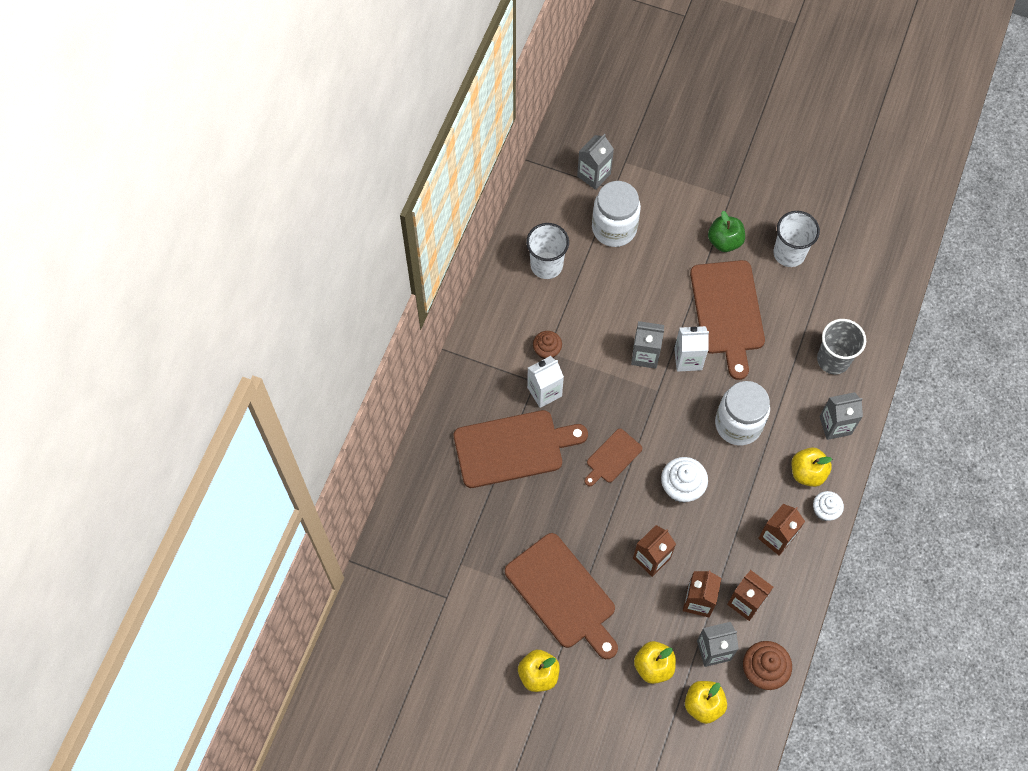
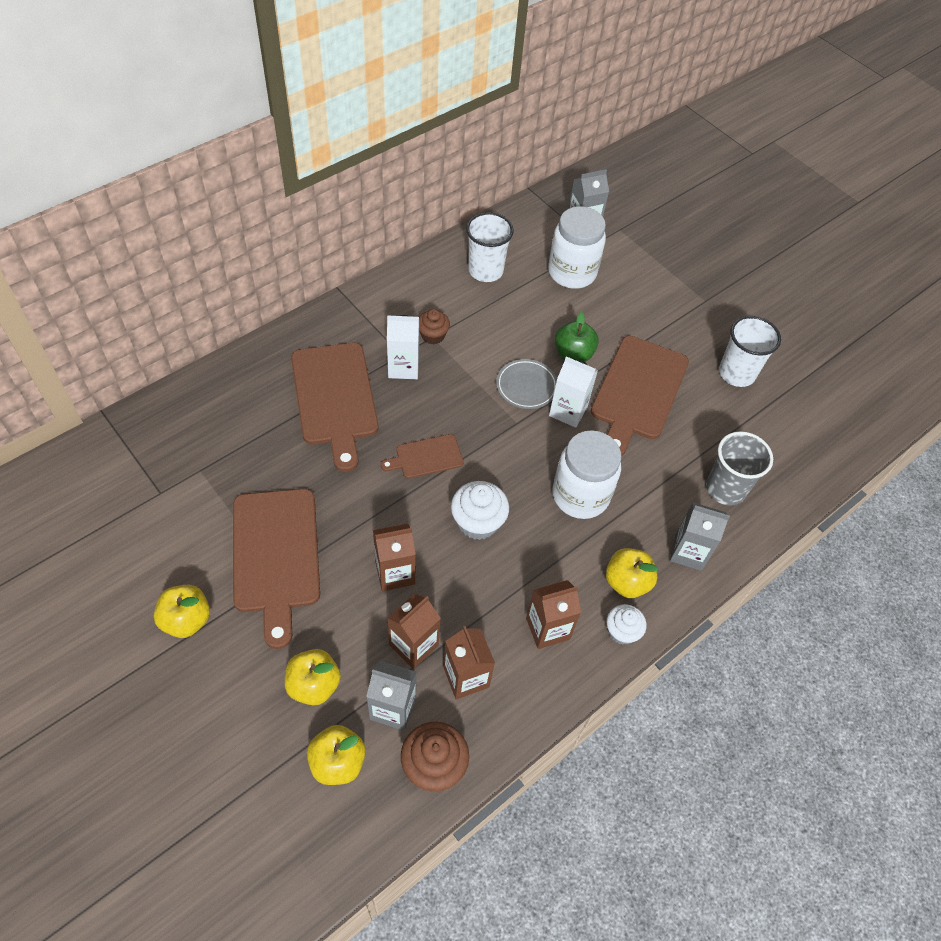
camera: 25 degrees right, 10 degrees down
brown cutting board [454,410,588,488] -> brown cutting board turned 60 degrees clockwise [291,343,379,472]
grey carton [631,321,664,369] -> grey plate [496,359,557,409]
green apple [708,211,745,252] -> green apple moved to [555,312,599,362]

